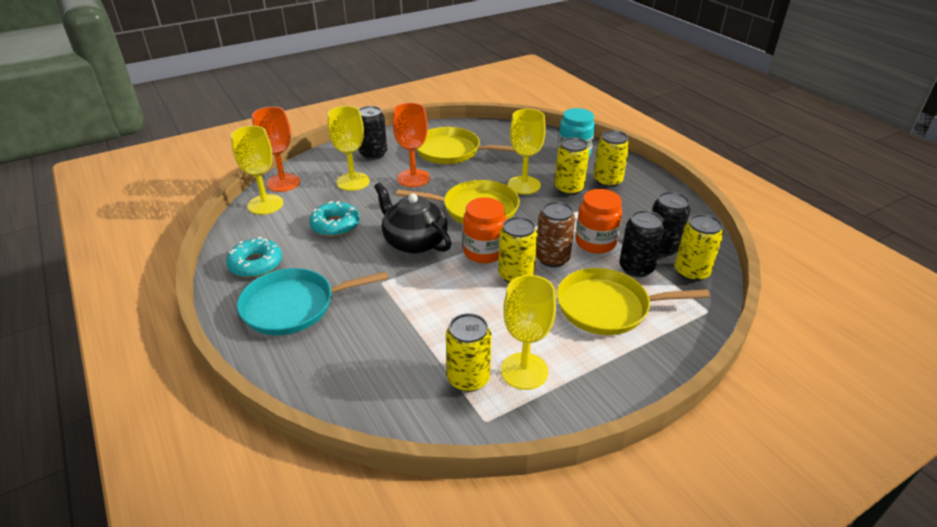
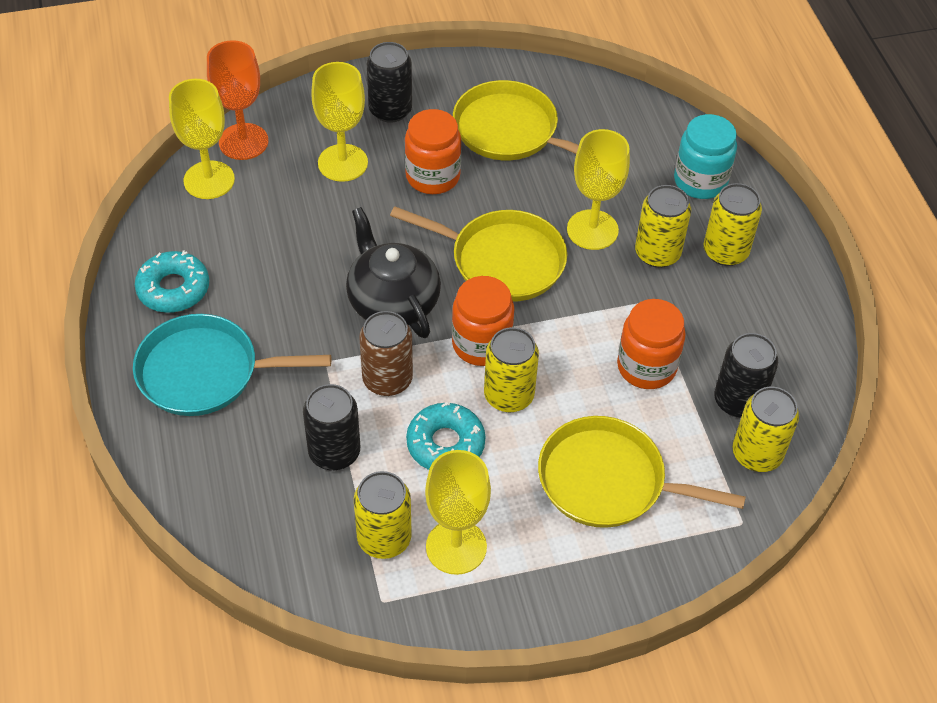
camera: 15 degrees right, 15 degrees up
turquoise donut [309,201,360,237] -> turquoise donut moved to [406,402,485,470]
orange goblet [393,103,430,187] -> orange jar [405,109,461,194]
brown can [536,201,575,267] -> brown can moved to [359,311,413,396]
black can [619,210,665,277] -> black can moved to [303,384,360,470]

